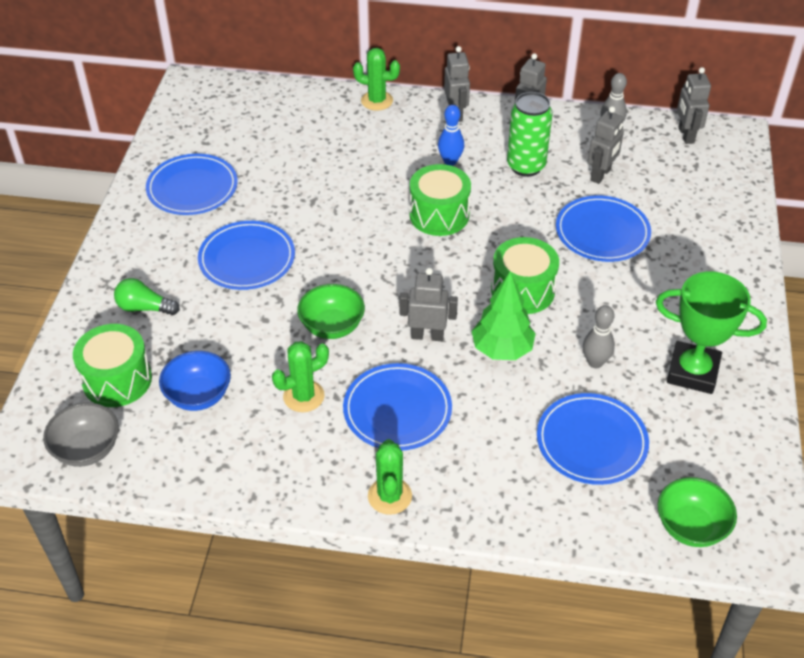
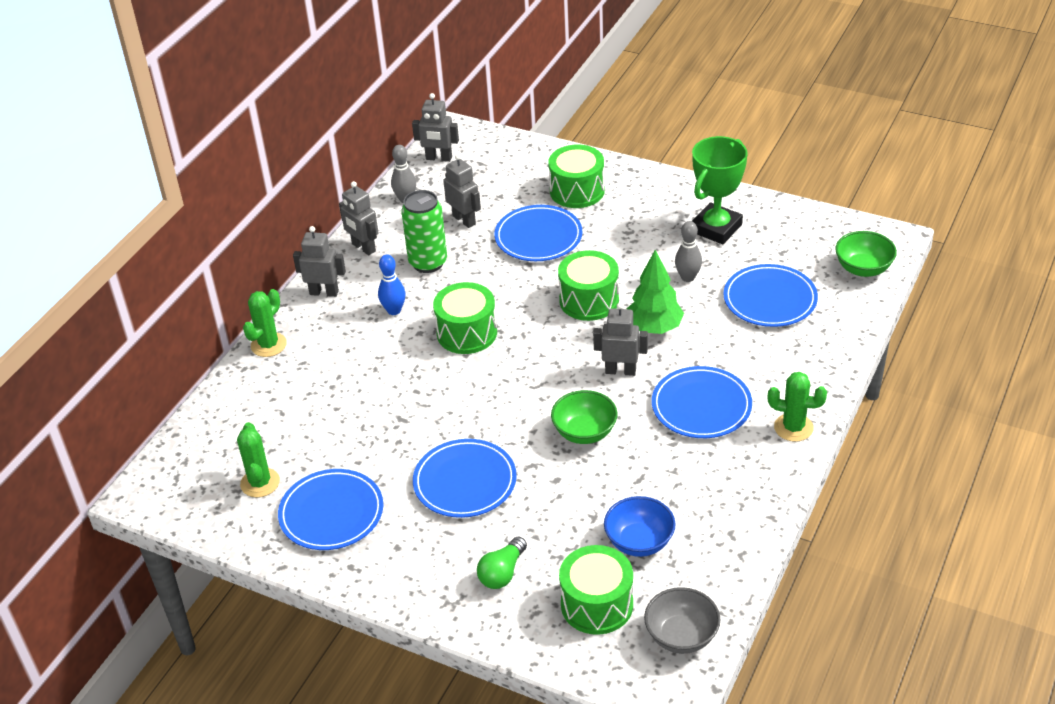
camera: 70 degrees left, 5 degrees down
green cactus [272,341,329,412] -> green cactus moved to [237,422,280,497]
grey robot [400,268,458,341] -> grey robot turned 75 degrees clockwise [593,303,648,376]
none -> green drum [548,145,605,208]

